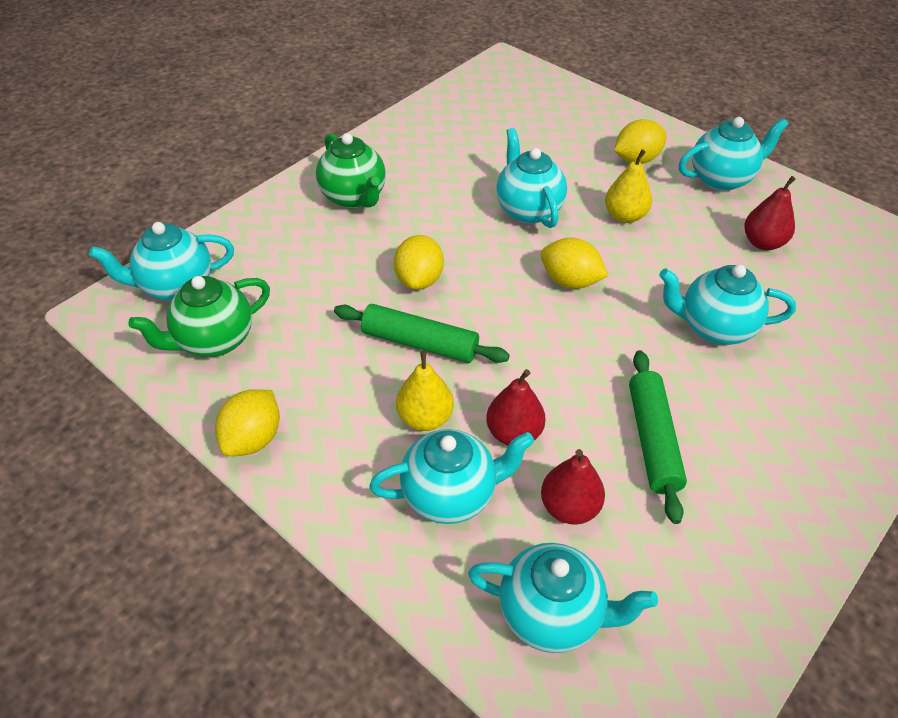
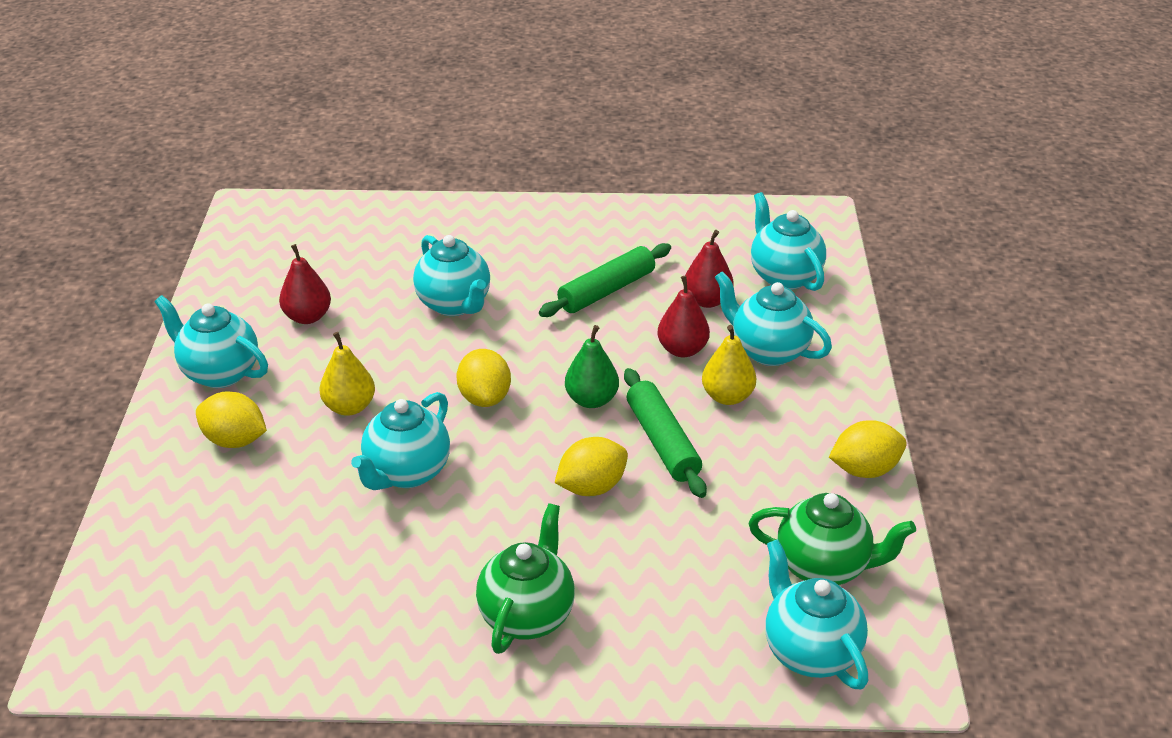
camera: 130 degrees left, 10 degrees down
turquoise teapot [89,222,234,301] -> turquoise teapot turned 150 degrees counterclockwise [765,539,868,689]
none -> green pear [565,325,619,408]

